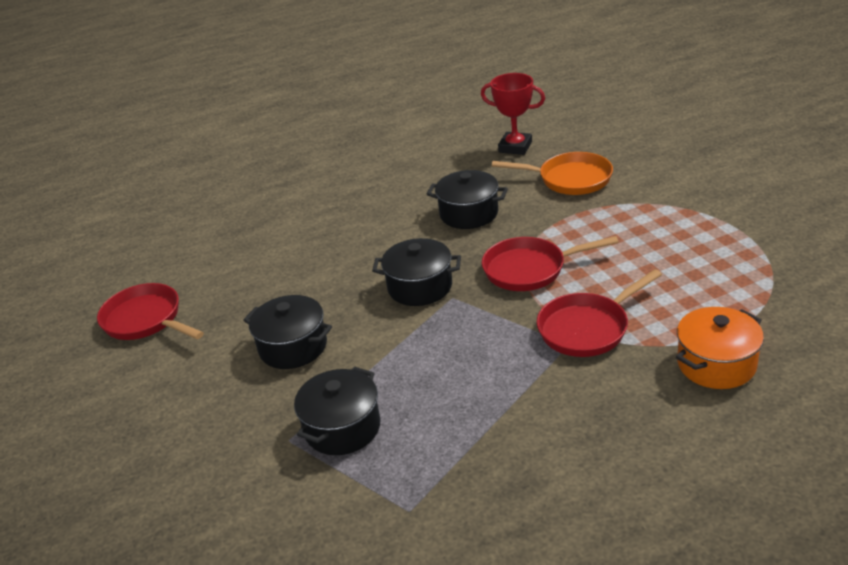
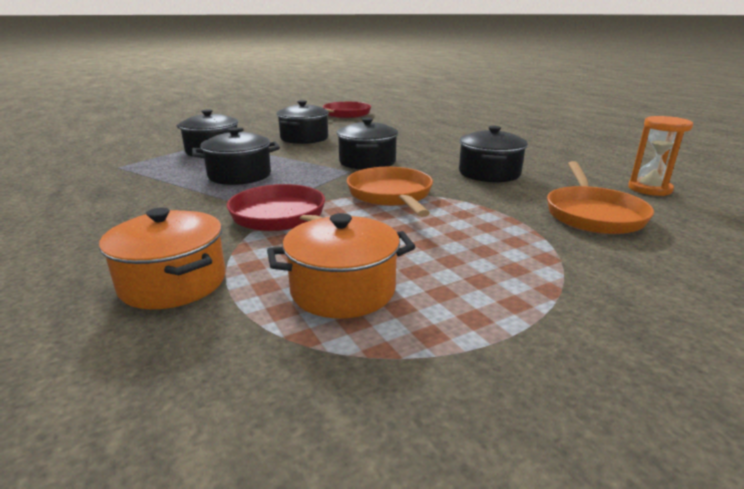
camera: 80 degrees right, 10 degrees down
red trophy [481,73,545,155] -> orange hourglass [628,116,693,196]
red pan [482,236,619,291] -> orange pan [347,167,433,217]
none -> black pot [192,127,280,185]
none -> orange pot [267,213,416,318]

